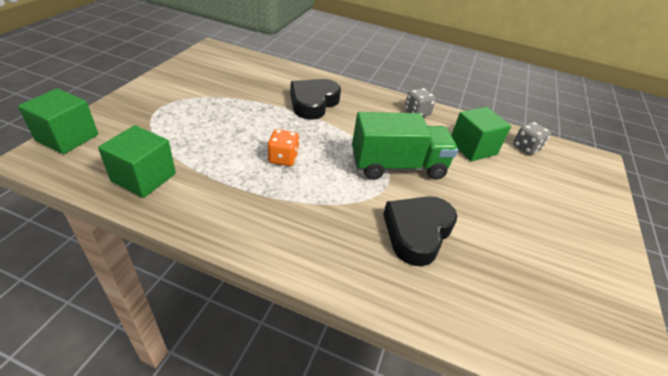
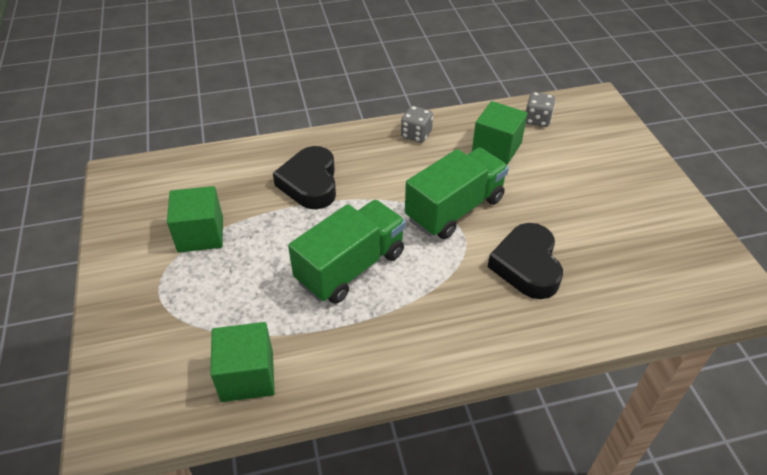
camera: 30 degrees left, 5 degrees up
green cube [18,88,98,154] -> green cube moved to [167,186,223,253]
orange dice [267,129,300,166] -> green truck [288,200,406,304]

